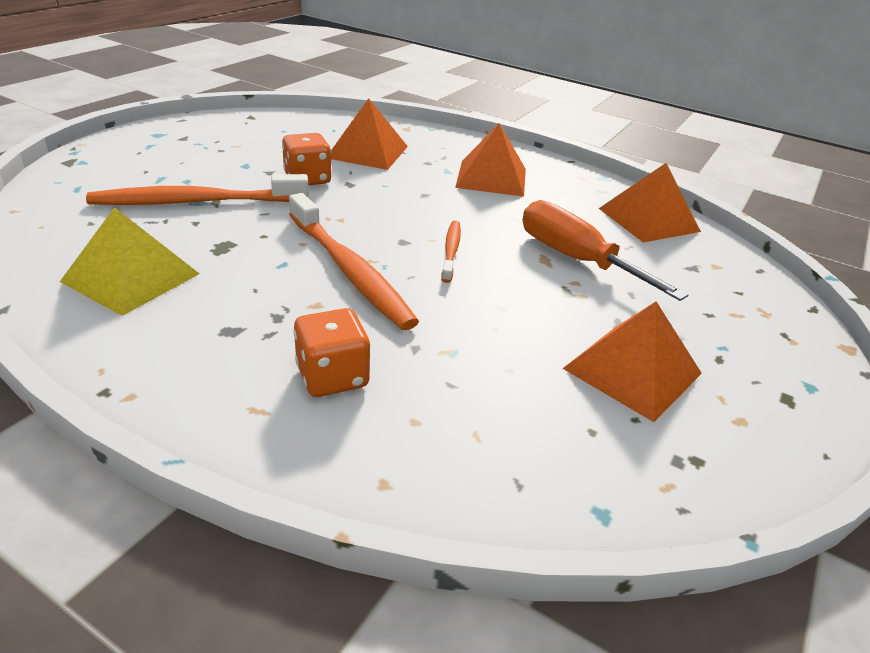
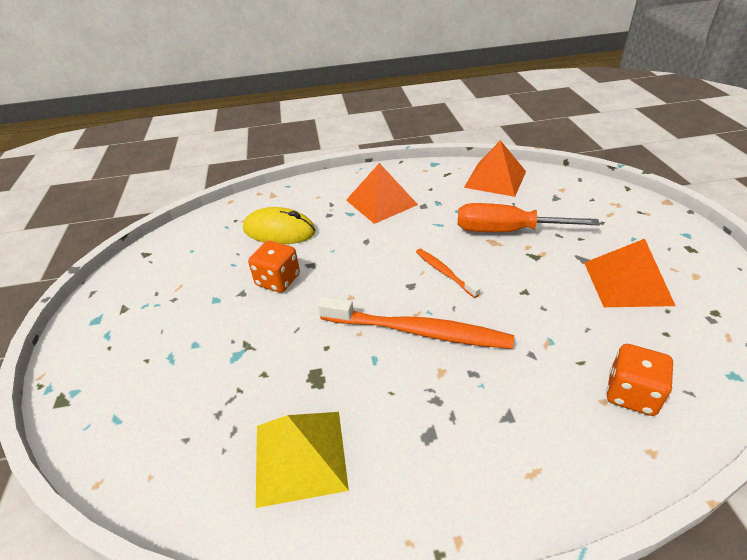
camera: 35 degrees left, 5 degrees up
orange toothbrush [86,174,309,205] -> none
orange dice [293,308,370,397] -> orange dice moved to [606,344,673,416]
orange pyramid [331,98,408,170] -> yellow mouse [243,207,316,244]

